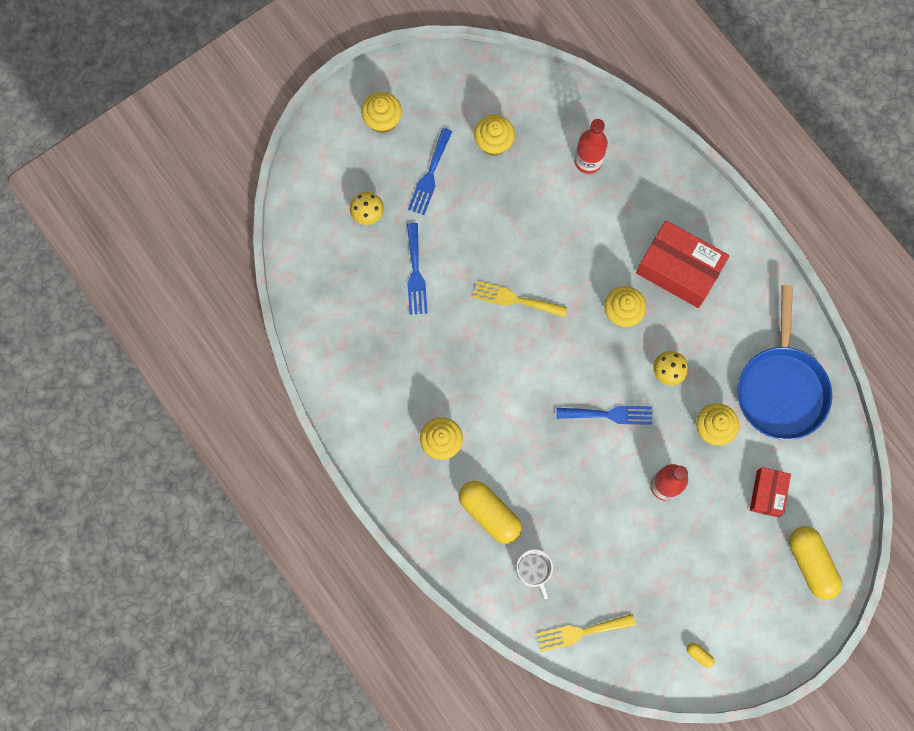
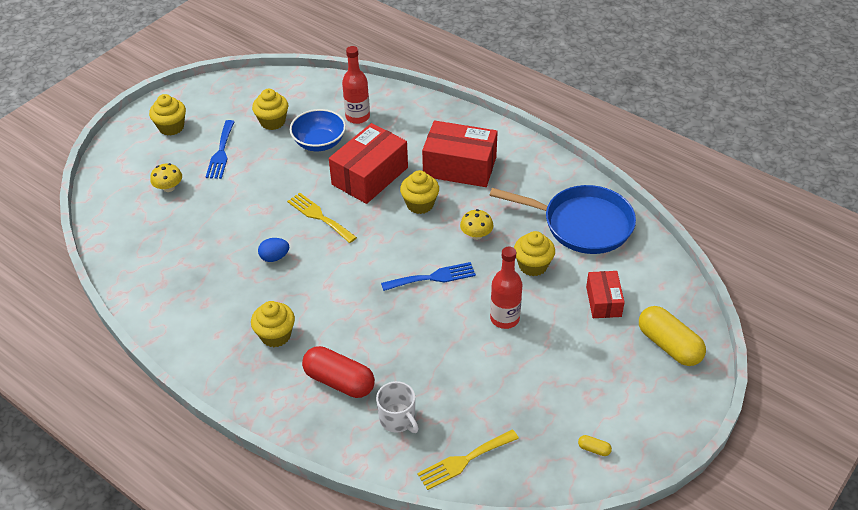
camera: 15 degrees left, 30 degrees down
blue fork [407,223,427,315] -> none
yellow capsule [459,481,522,544] -> red capsule [302,346,375,398]
yellow fork [472,281,567,318] -> yellow fork turned 45 degrees clockwise [287,193,357,243]
blue pan [737,285,832,440] -> blue pan turned 60 degrees counterclockwise [490,185,636,254]
none -> blue egg [258,238,289,262]
none -> blue bowl [290,109,346,151]
none -> red box [329,123,408,204]

